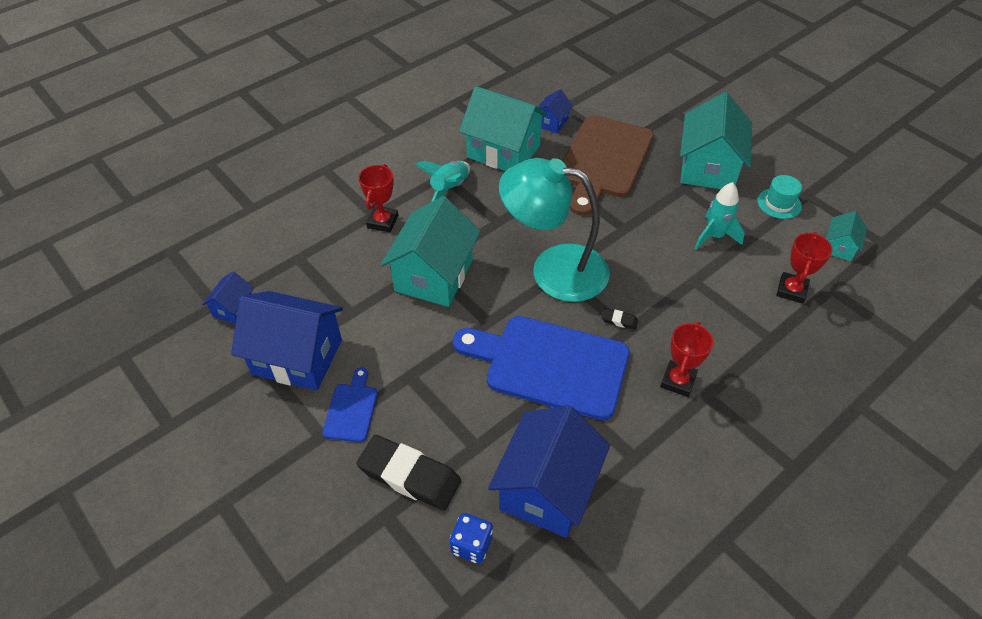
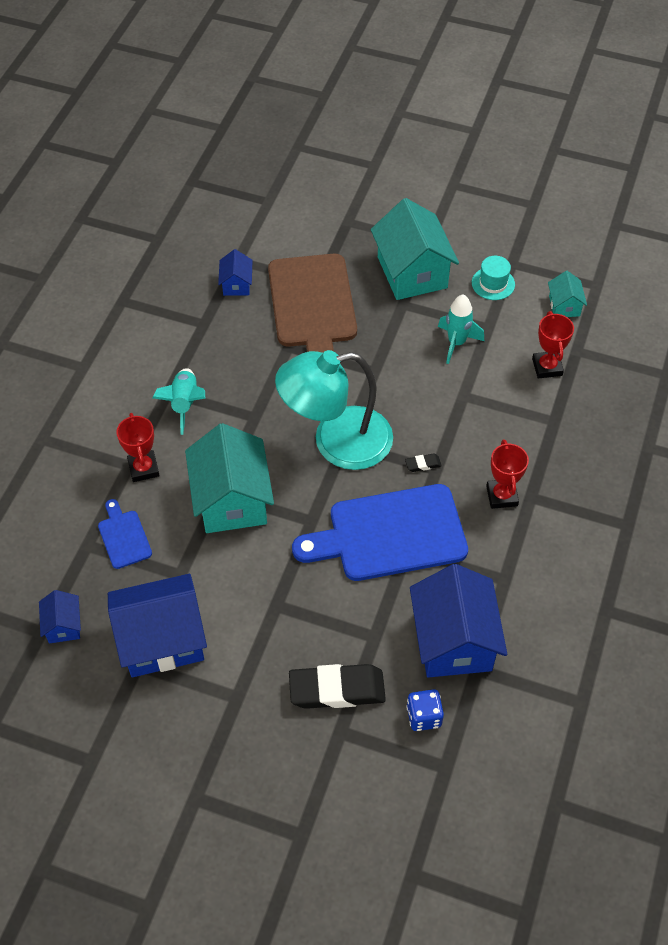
camera: 30 degrees left, 5 degrees up
blue cutting board [322,367,378,442] -> blue cutting board moved to [98,499,152,569]
turquoise house [459,86,548,171] -> none

